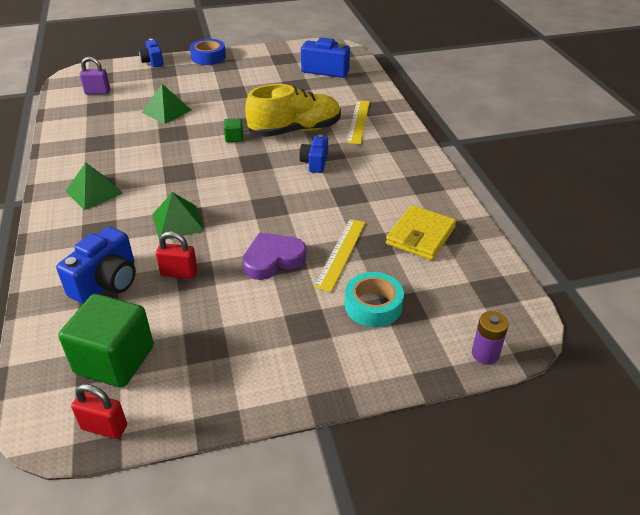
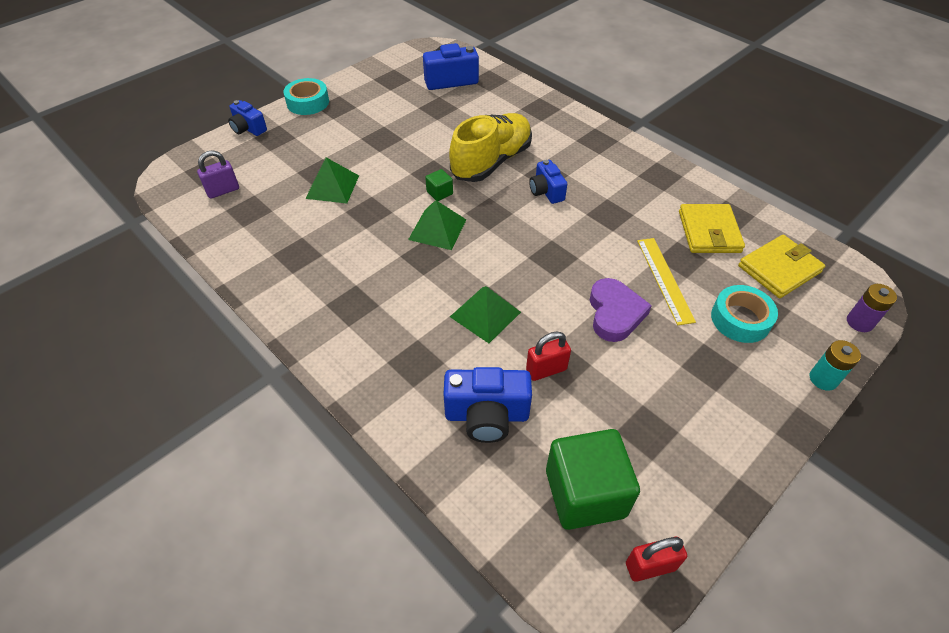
camera: 30 degrees left, 10 degrees up
blue camera [56,227,136,304] -> blue camera turned 90 degrees clockwise [443,367,532,443]
green pyramid [65,162,123,210] -> green pyramid moved to [408,200,466,250]
blue tape [190,39,226,65] -> turquoise tape [283,78,329,115]
purple heart [243,232,306,280] -> purple heart turned 150 degrees clockwise [590,278,652,342]
yellow ruler [347,100,370,144] -> none
none -> yellow wallet [738,235,825,298]
none -> turquoise battery [810,340,861,391]

